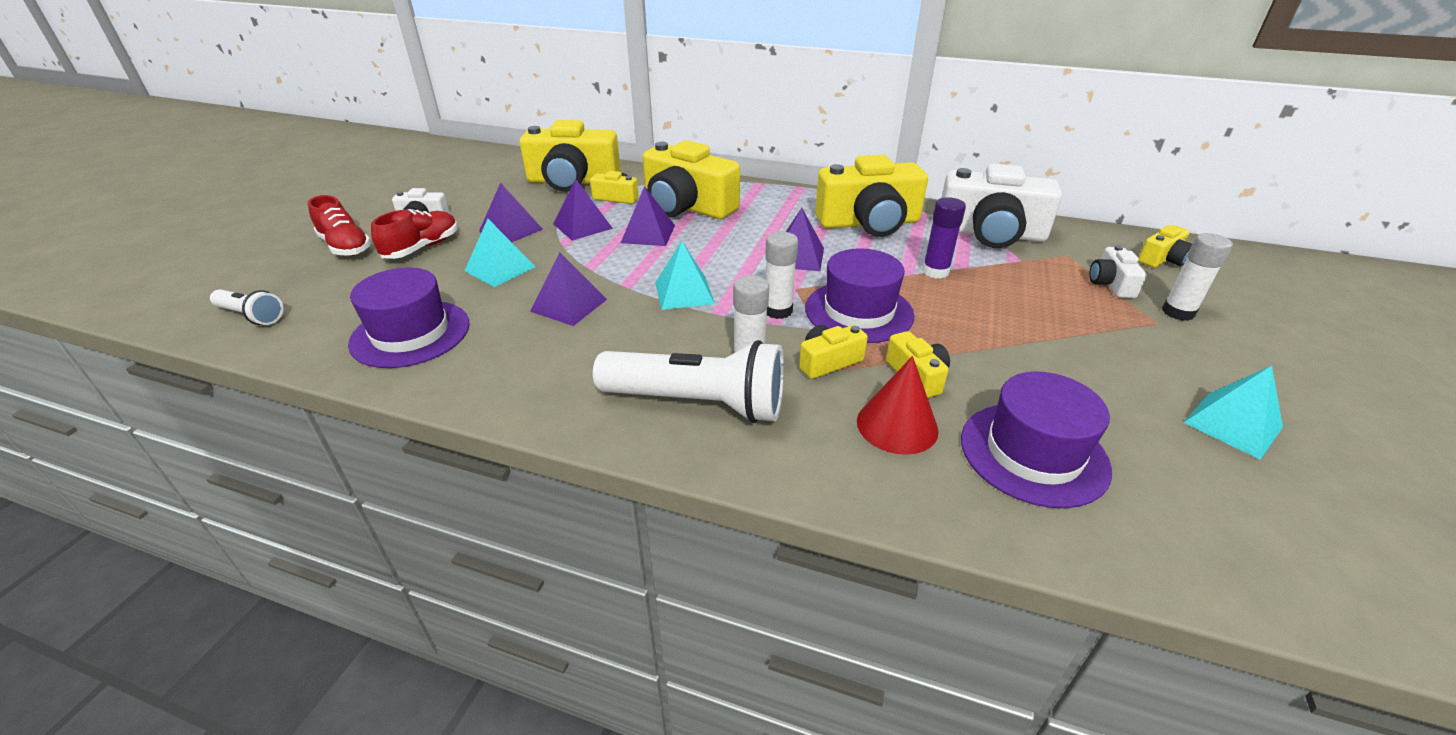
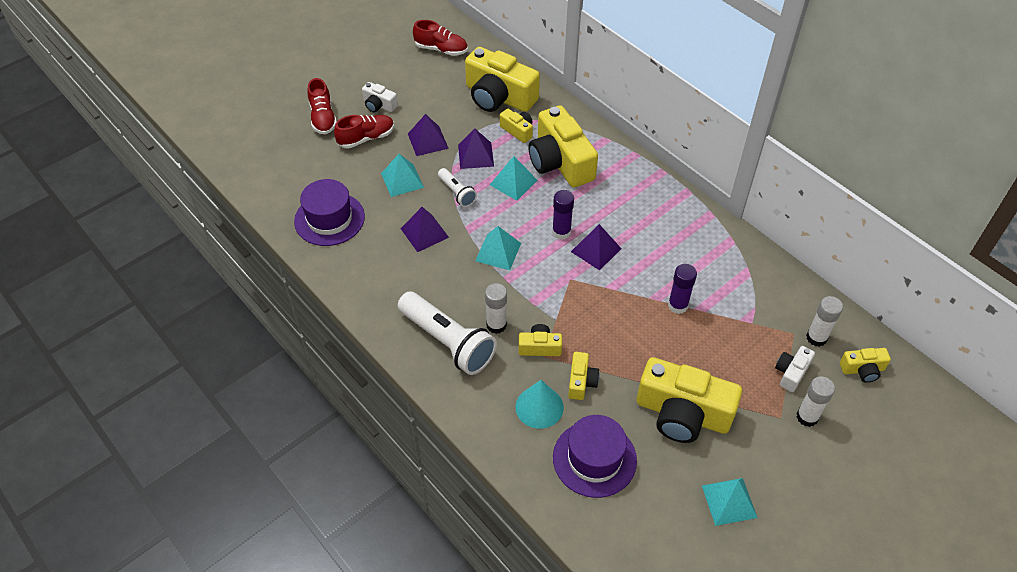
camera: 30 degrees right, 15 degrees up
white flashlight [210,289,283,325] -> white flashlight moved to [438,168,477,207]
purple pyramid [621,186,675,246] -> turquoise pyramid [490,156,538,201]
white glue stick [765,232,798,319] -> white glue stick moved to [806,296,843,347]
purple hat [805,248,915,343] -> none
yellow camera [815,155,928,237] -> yellow camera moved to [637,357,742,443]
red cone [857,356,939,455] -> turquoise cone [515,380,564,429]
white camera [941,163,1062,248] -> none
none -> red shoe [413,20,468,56]
none -> purple glue stick [552,190,574,240]

